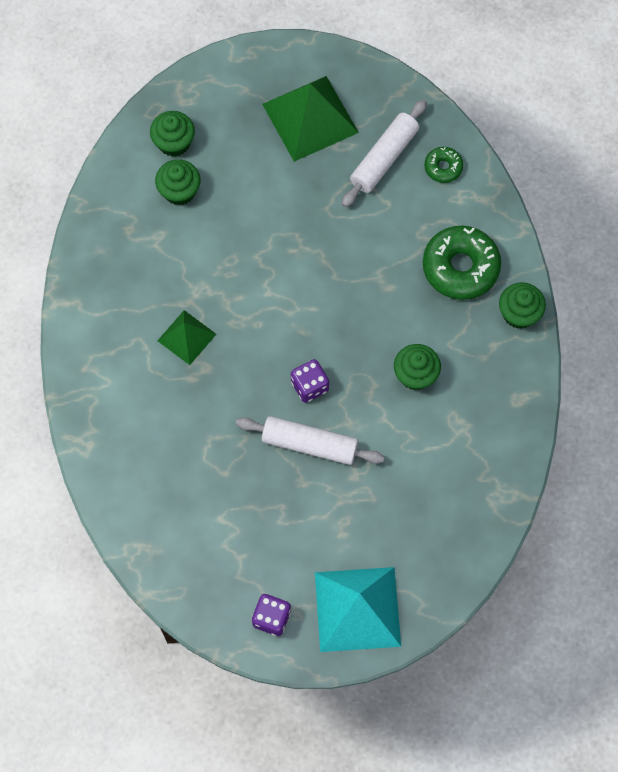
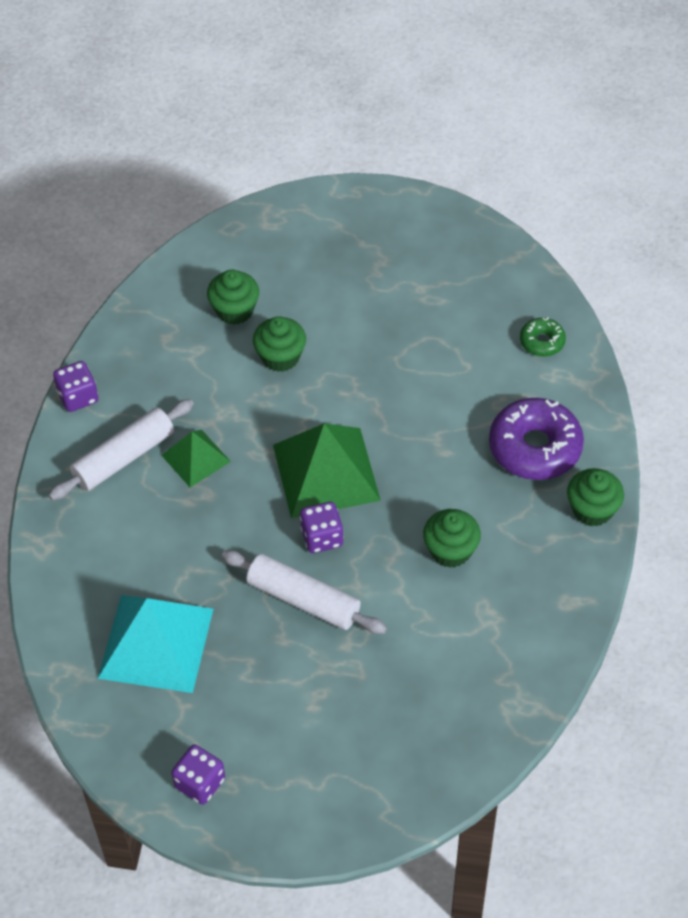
camera: 15 degrees right, 15 degrees down
green cupcake [150,111,195,157] -> green cupcake moved to [253,316,306,372]
green pyramid [262,76,359,162] -> green pyramid moved to [273,423,381,518]
turquoise pyramid [315,567,401,652] -> turquoise pyramid moved to [98,595,213,693]
white rolling pin [342,99,427,207] -> white rolling pin moved to [49,399,194,500]
green donut [423,226,501,300] -> purple donut [489,398,584,480]
none -> purple dice [53,361,98,412]

